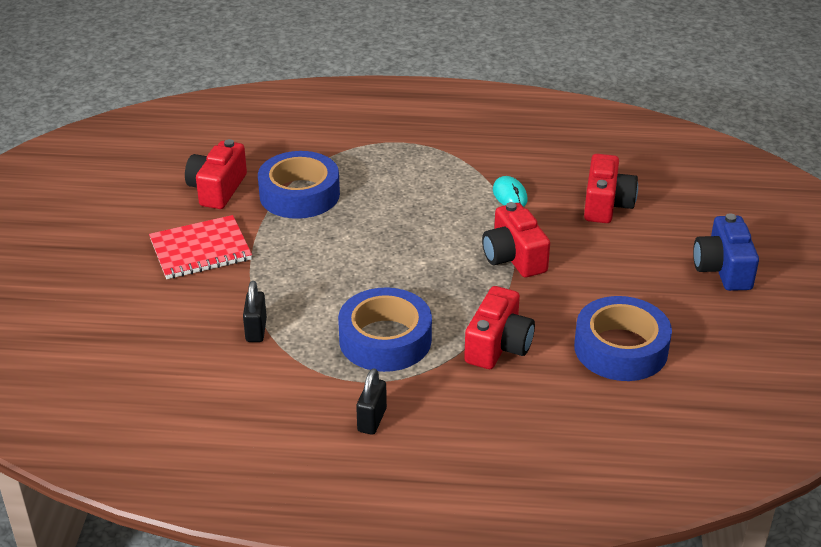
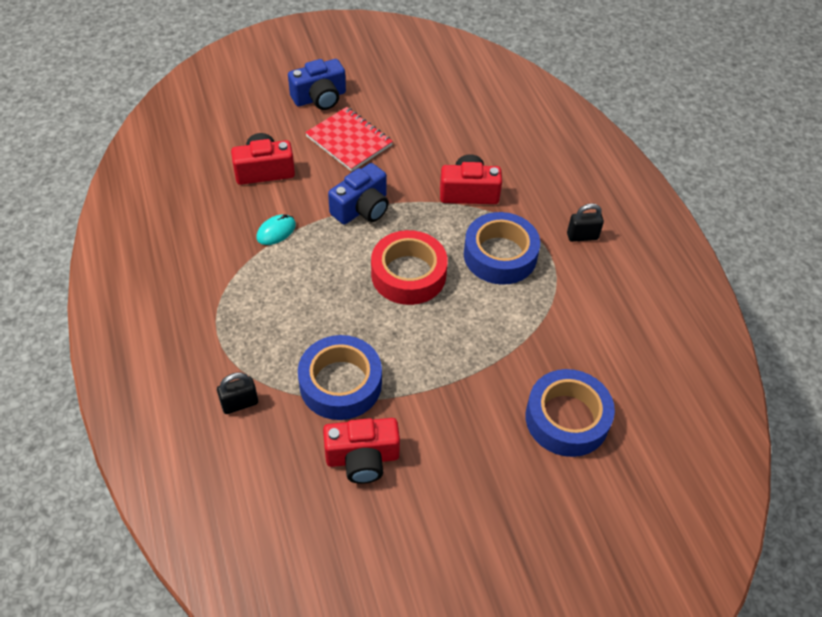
camera: 115 degrees left, 15 degrees up
red notebook [149,215,252,279] -> red notebook moved to [305,107,393,172]
black padlock [243,281,267,342] -> black padlock moved to [217,372,258,414]
red camera [482,202,550,277] -> blue camera [328,163,389,224]
blue tape [574,296,672,381] -> blue tape moved to [525,369,615,457]
none -> red tape [371,230,448,305]

